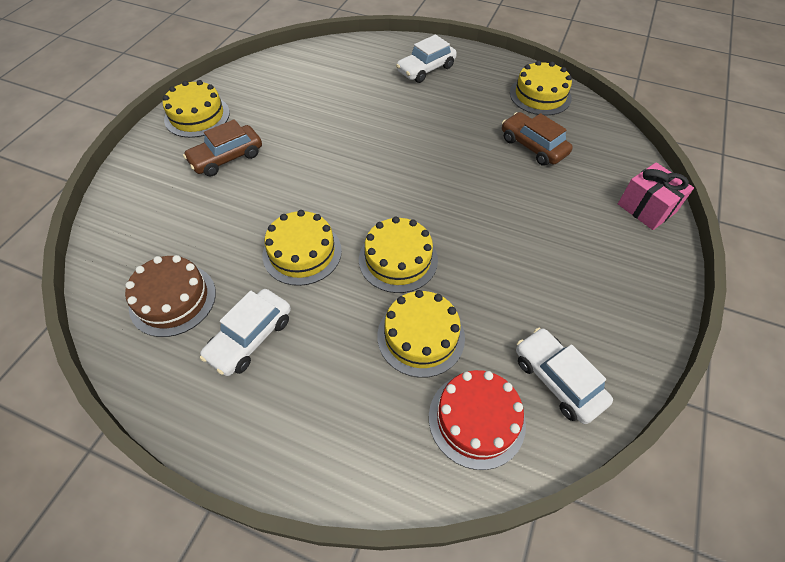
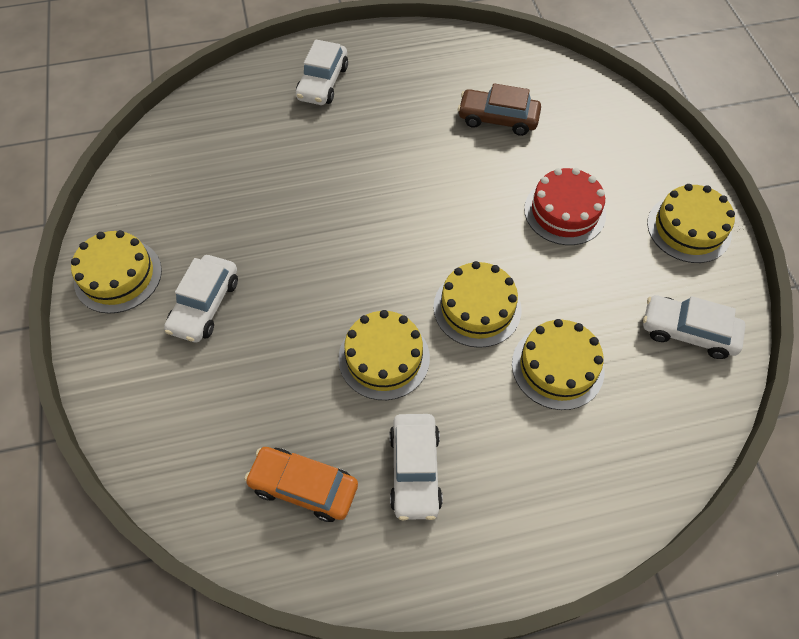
camera: 35 degrees left, 5 degrees up
brown cake [125,255,216,337] -> orange car [244,447,358,522]
brown car [183,119,262,176] -> white car [164,255,238,343]
red cake [429,370,526,470] -> red cake moved to [524,168,606,245]
yellow cake [510,61,572,115] -> yellow cake moved to [647,184,735,263]
pink gift [618,162,694,230] -> none

